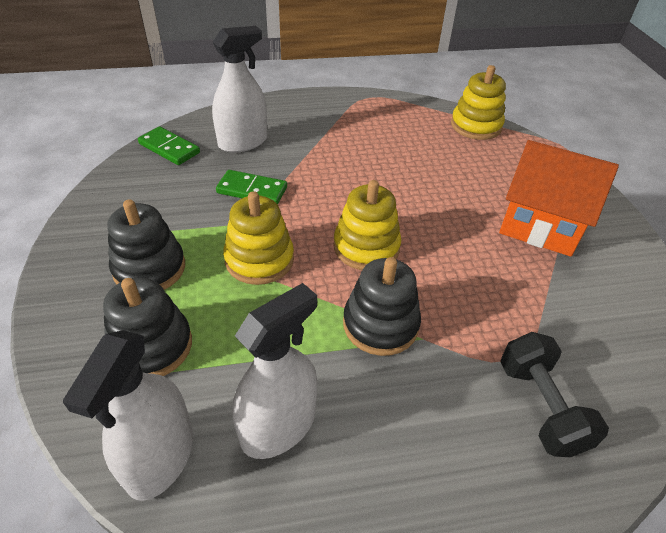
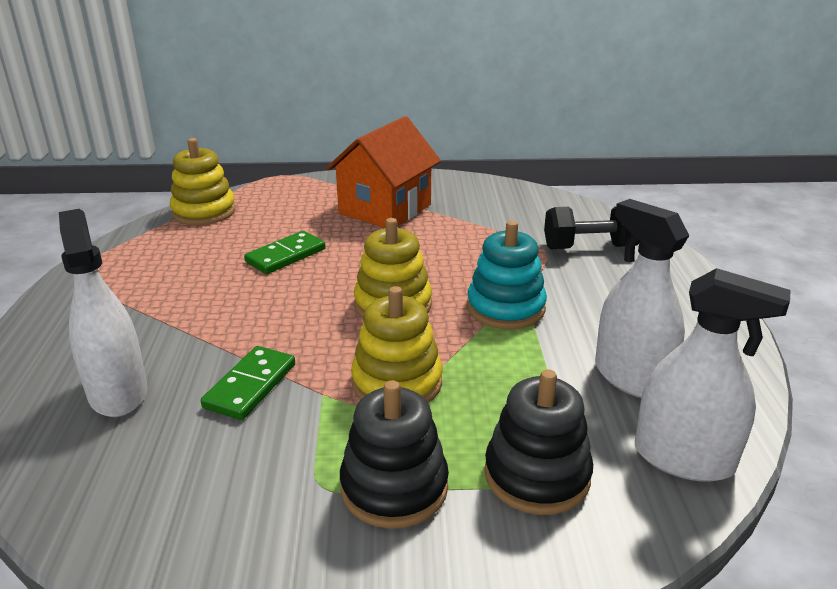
camera: 80 degrees left, 15 degrees down
green domino [138,126,200,165] -> green domino moved to [244,231,326,274]
black stacking toy [343,257,421,356] -> turquoise stacking toy [467,221,547,329]

